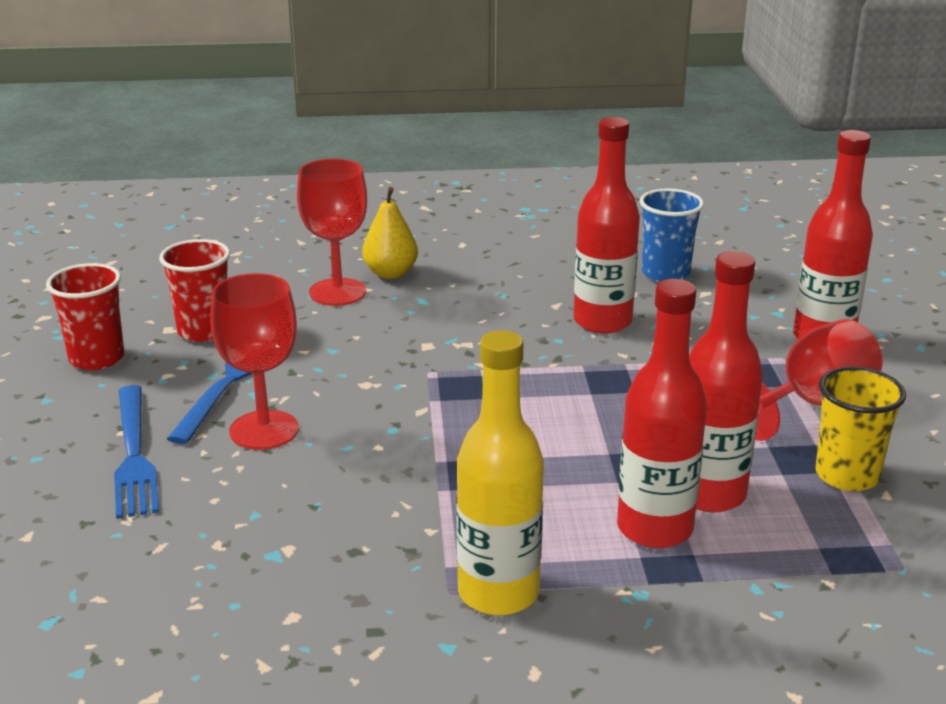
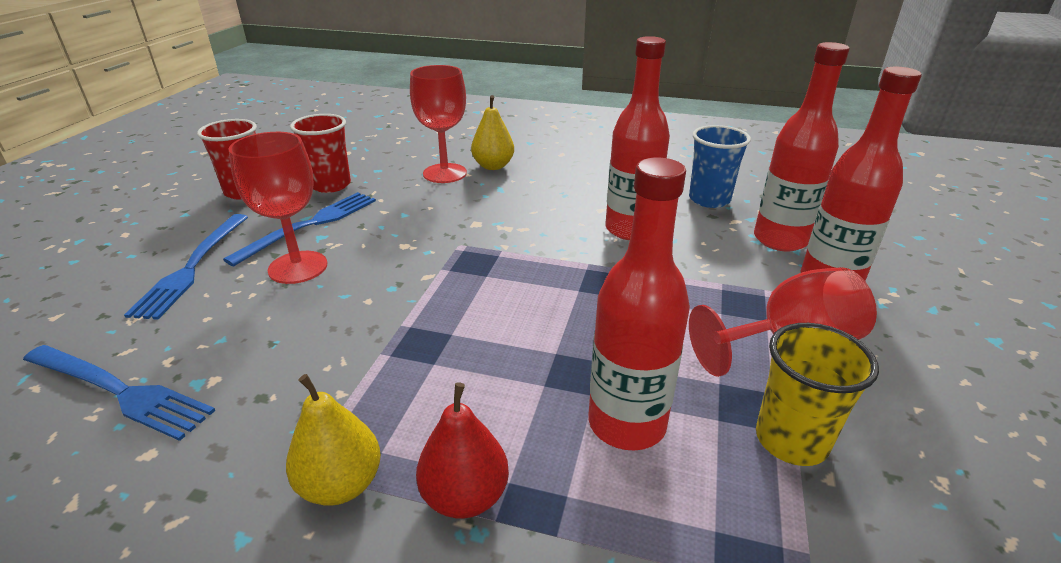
camera: 20 degrees right, 5 degrees up
yellow bottle [456,330,544,615] -> yellow pear [286,374,381,506]
red bottle [617,279,707,548] -> red bottle moved to [754,42,850,252]
none -> blue fork [23,345,215,441]
none -> red pear [416,382,509,519]

